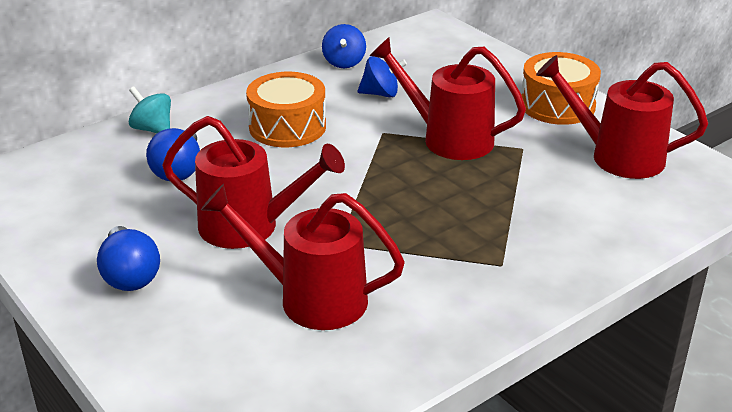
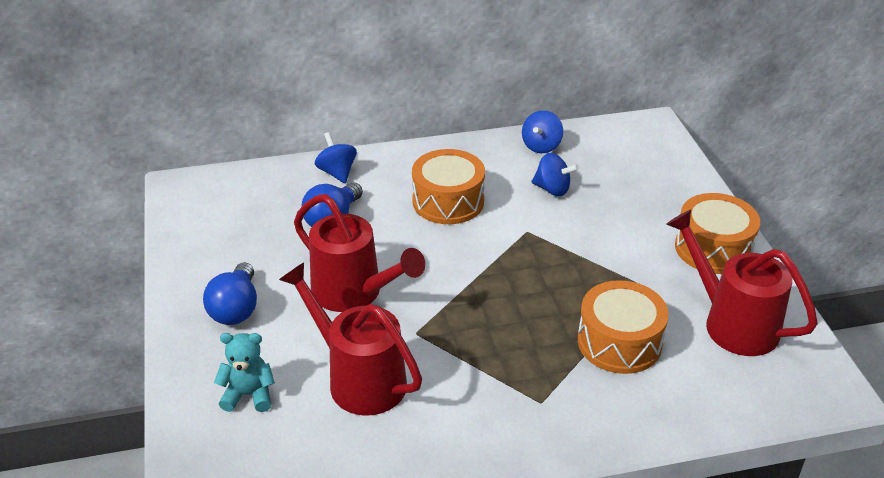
camera: 25 degrees right, 5 degrees up
turquoise spinning top [129,86,171,133] -> blue spinning top [315,132,357,183]
red watering can [369,37,526,160] -> none
none -> turquoise teddy bear [214,333,275,412]
none -> orange drum [578,280,669,374]

